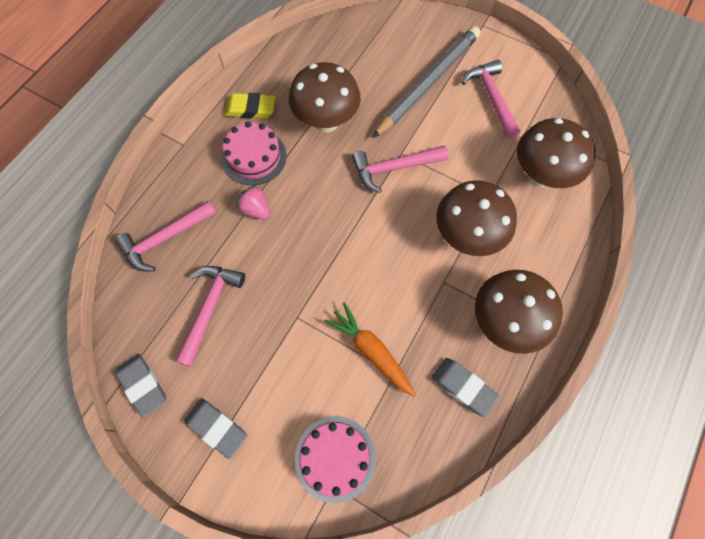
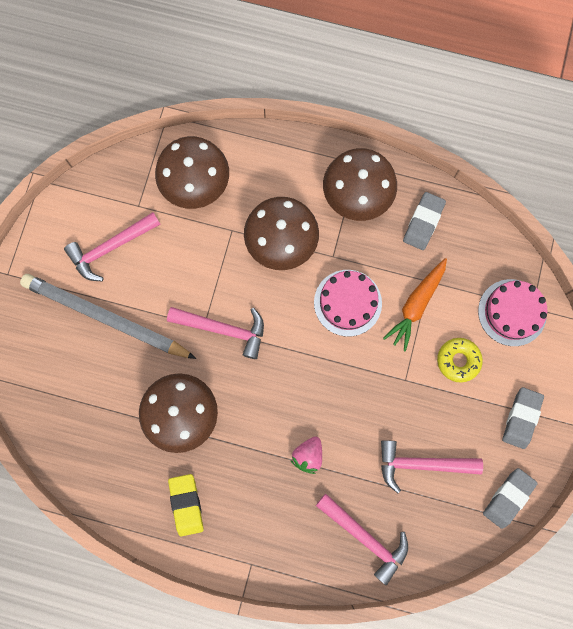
camera: 105 degrees left, 10 degrees up
pink cake [221,121,287,185] -> pink cake moved to [314,270,382,337]
pink hammer [352,145,448,193] -> pink hammer turned 45 degrees counterclockwise [167,307,264,359]
none -> yellow donut [437,338,483,383]

